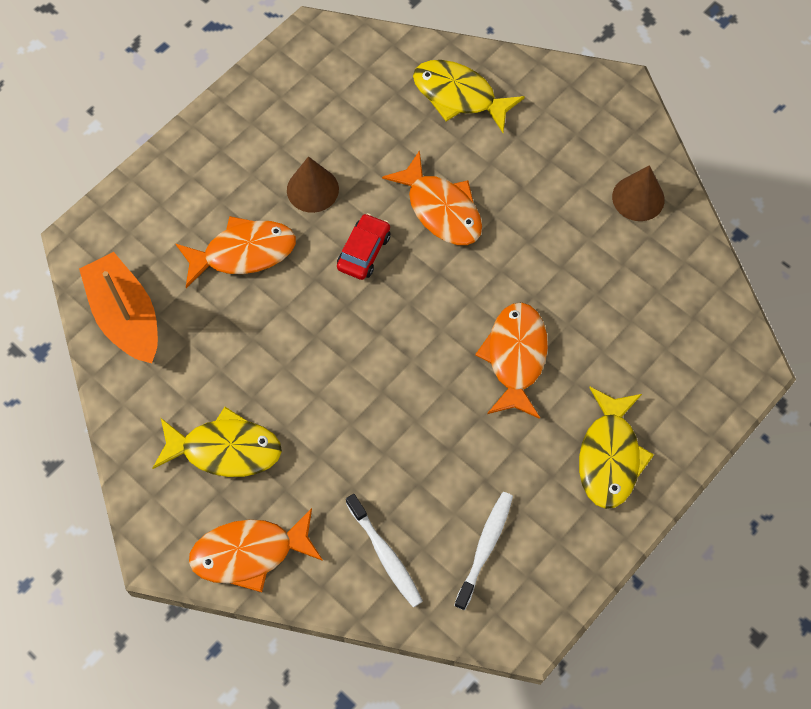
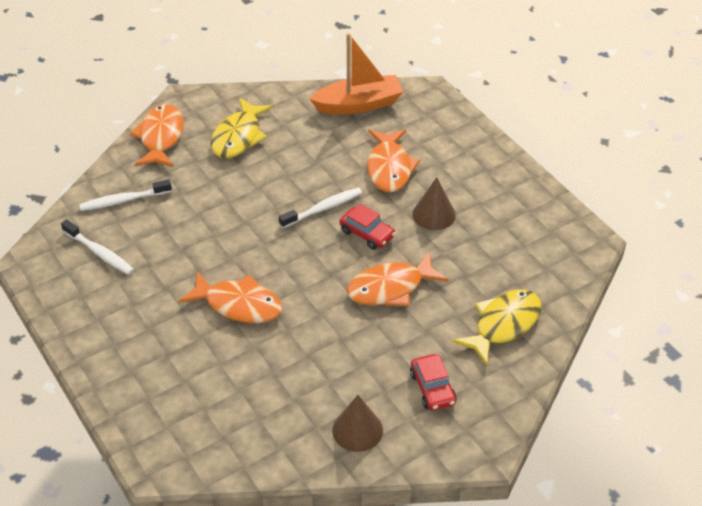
camera: 105 degrees right, 20 degrees down
yellow fish [579,387,654,509] -> none
none -> white toothbrush [279,187,362,228]
none -> red car [410,354,457,411]

